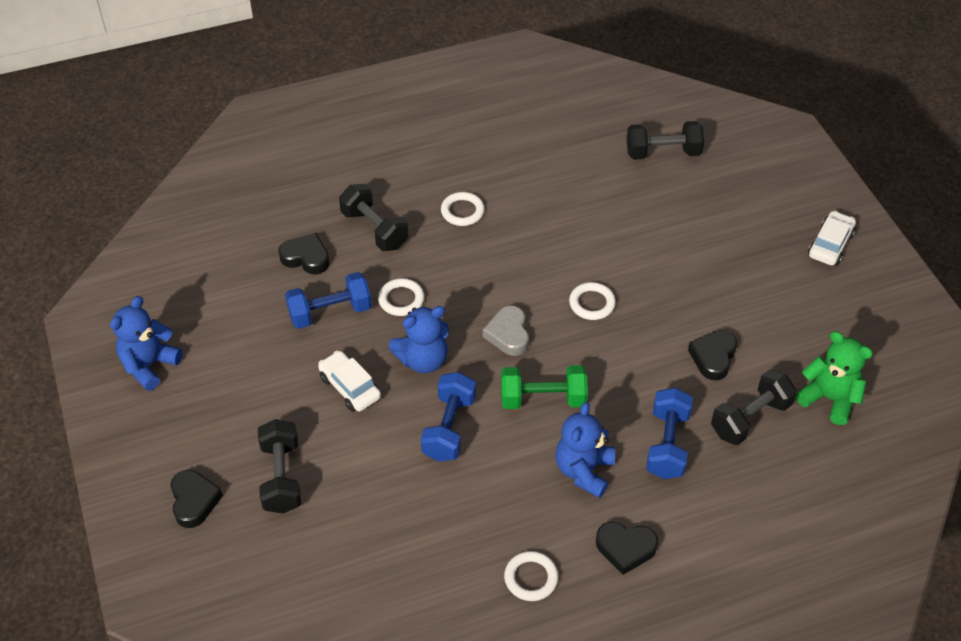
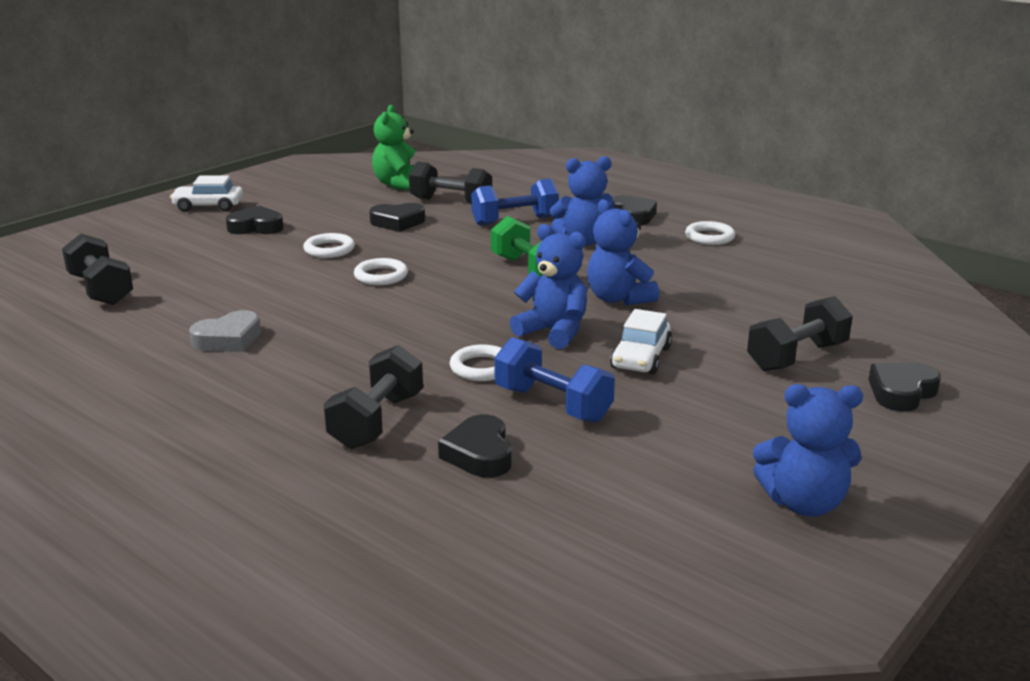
camera: 120 degrees left, 25 degrees down
blue dumbbell [421,372,476,462] -> blue teddy bear [587,199,659,305]
white ring [441,192,484,226] -> white ring moved to [303,233,355,258]
grey heart [483,306,529,356] -> grey heart moved to [189,310,261,352]
none -> black heart [226,206,284,234]

